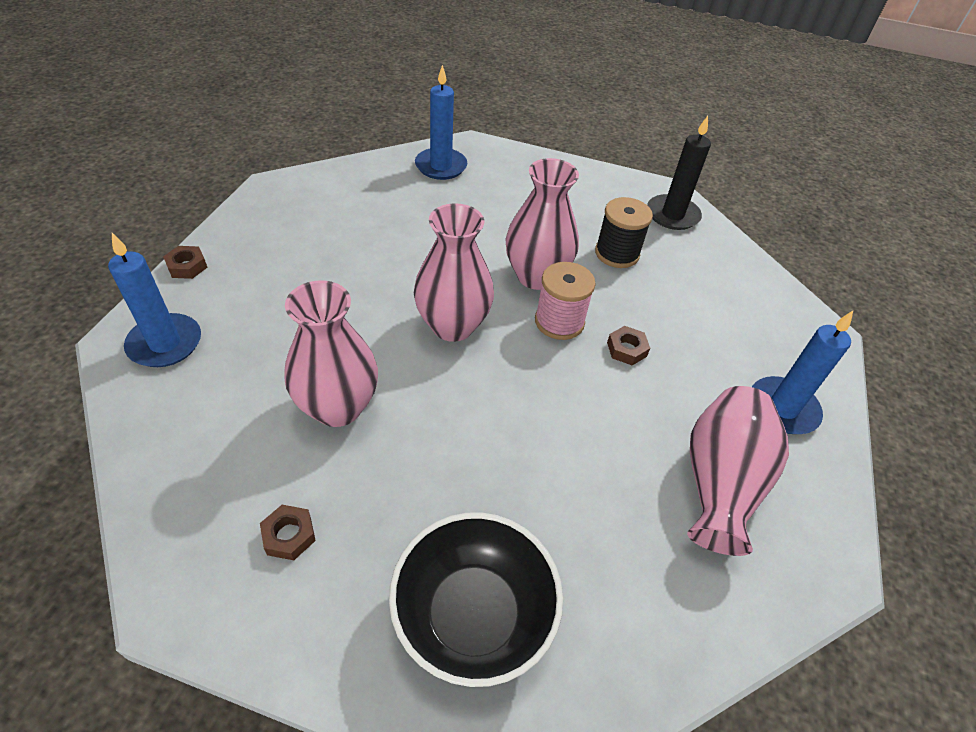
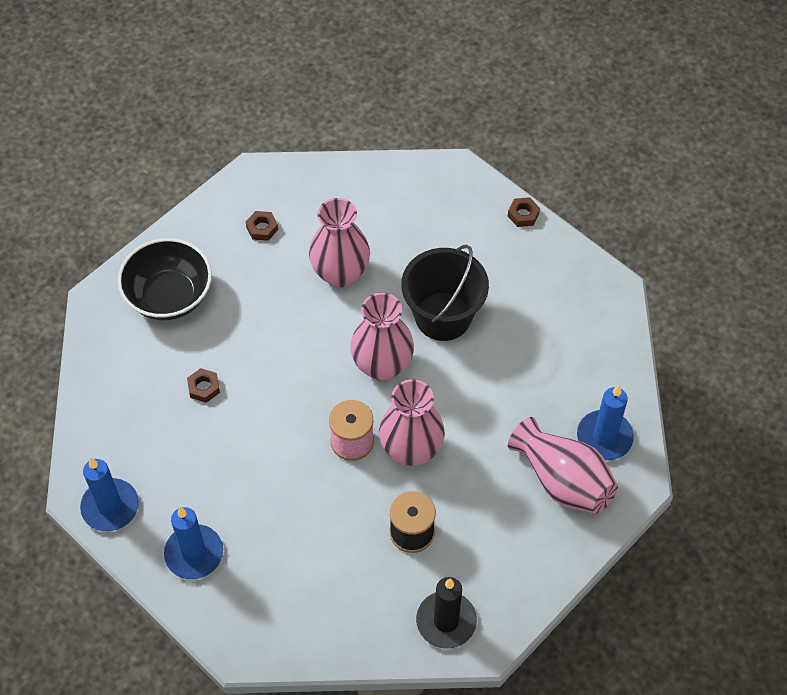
camera: 120 degrees right, 10 degrees up
blue candle [108,233,201,367] -> blue candle moved to [80,458,139,531]
brown nut [607,326,650,365] -> brown nut moved to [187,368,220,403]
pink vase [687,386,789,556] -> pink vase moved to [508,417,618,514]
none -> black bucket [401,245,489,341]

